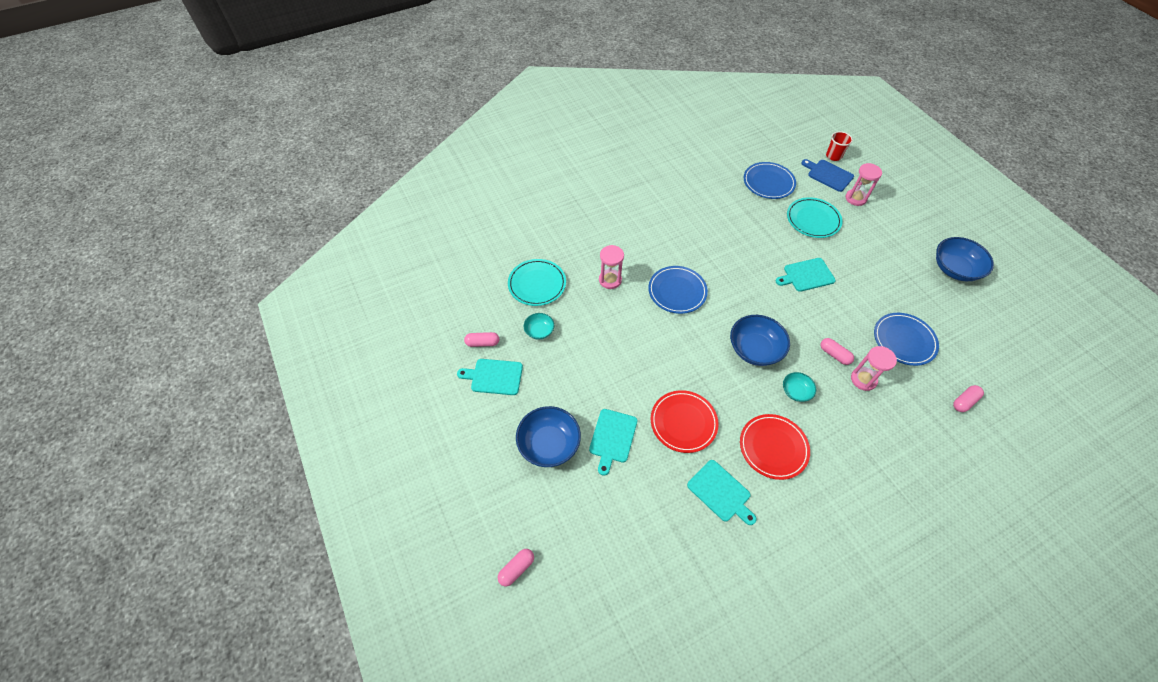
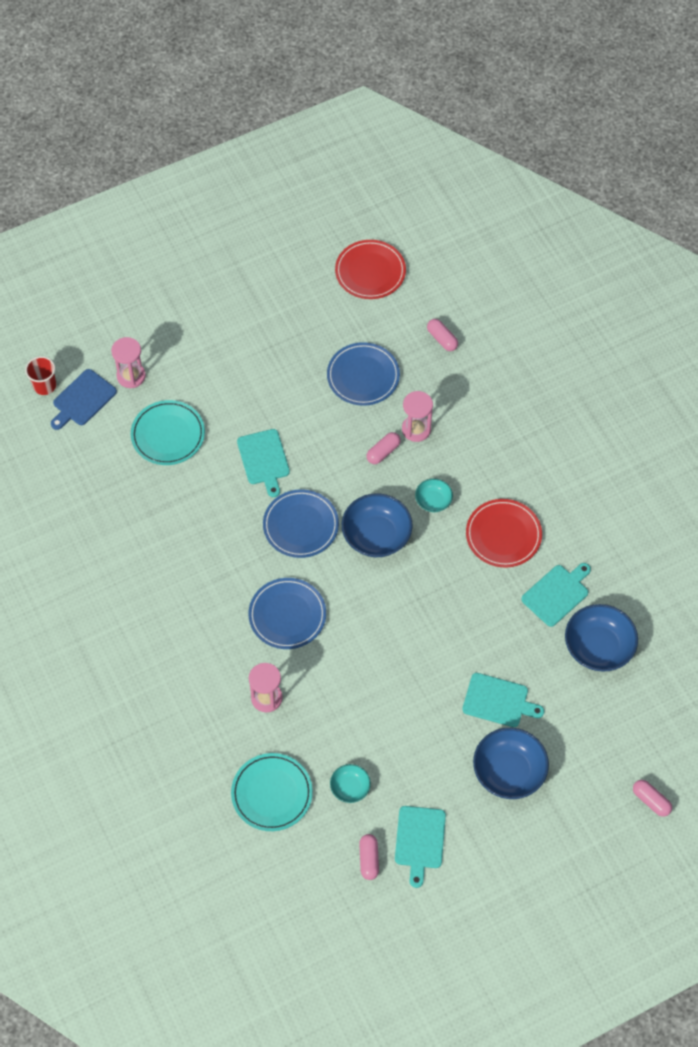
camera: 90 degrees left, 5 degrees up
red plate [651,390,719,453] -> red plate moved to [335,240,406,299]
blue plate [744,162,796,199] -> blue plate moved to [263,489,339,558]
blue bowl [936,237,994,281] -> blue bowl moved to [565,604,638,672]

